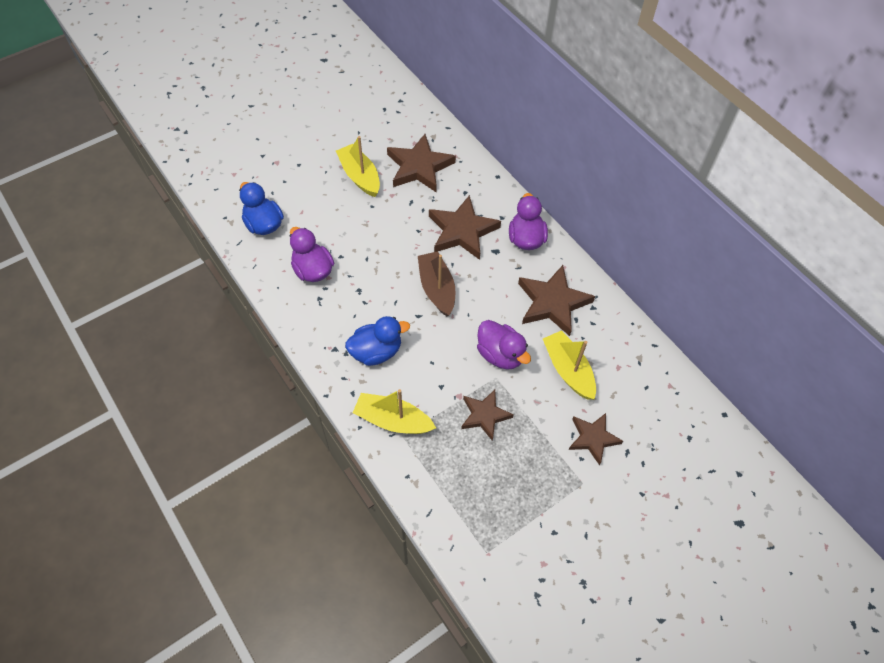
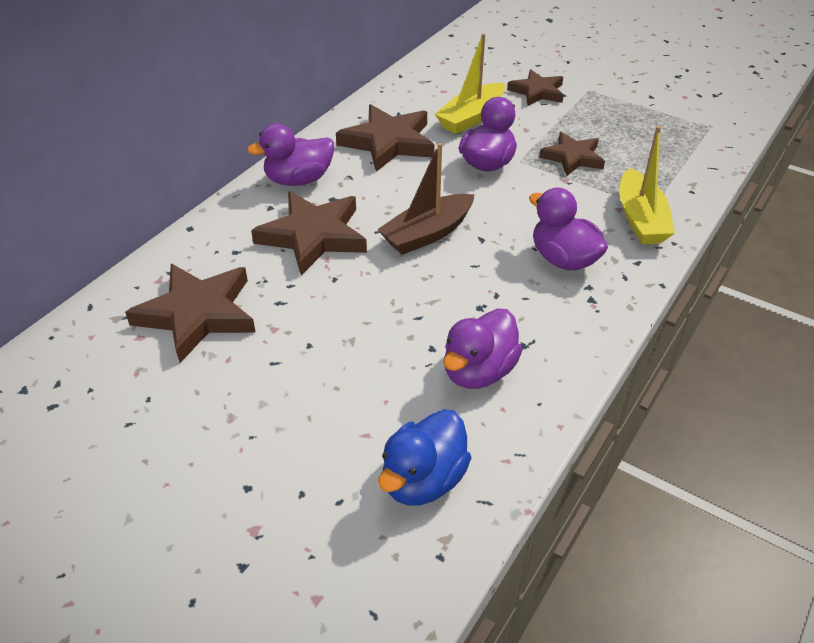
camera: 110 degrees left, 15 degrees down
yellow boat [336,136,380,197] -> none
blue duck [345,316,410,366] -> purple duck [529,188,608,270]

